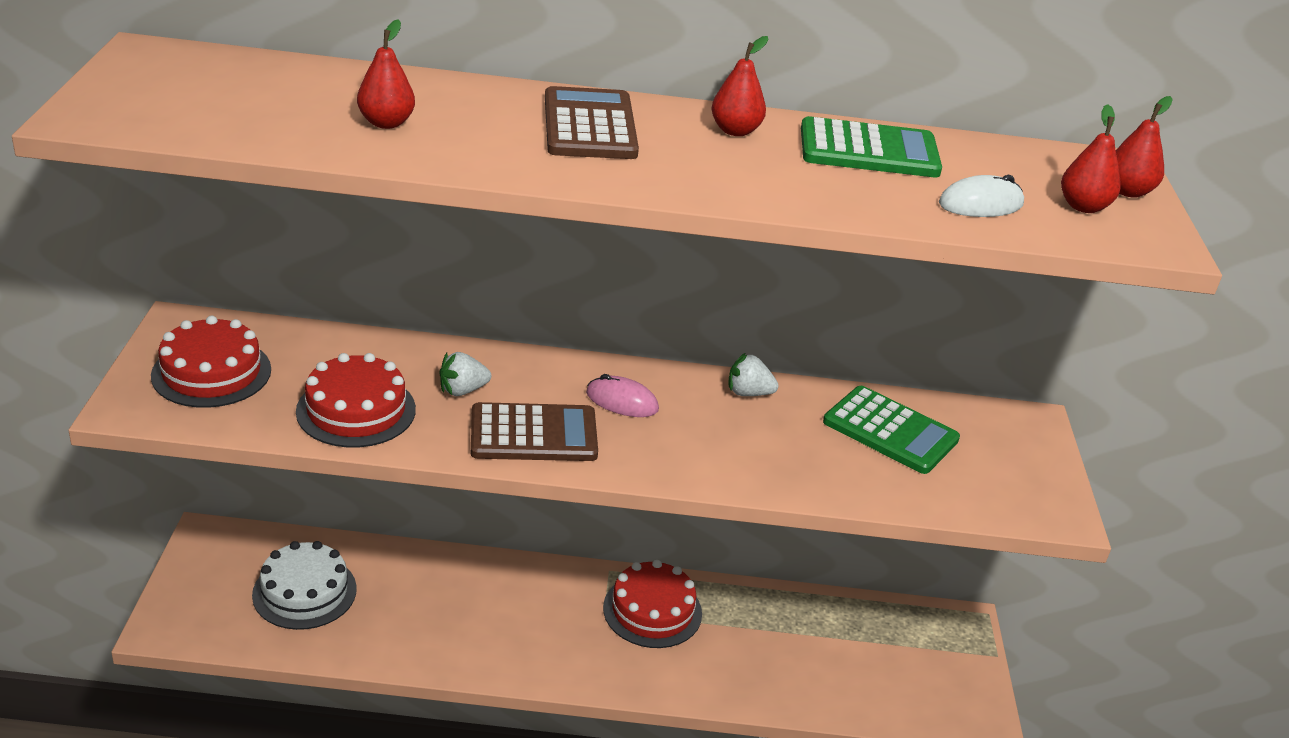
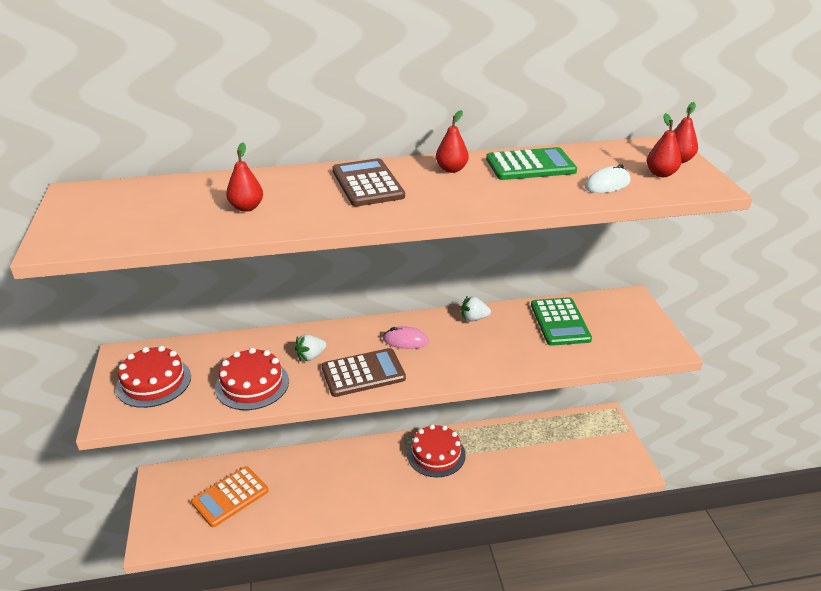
camera: 10 degrees left, 0 degrees up
white cake [252,541,357,630] -> orange calculator [191,466,269,527]
green calculator [823,386,960,474] -> green calculator turned 60 degrees clockwise [531,298,592,346]

